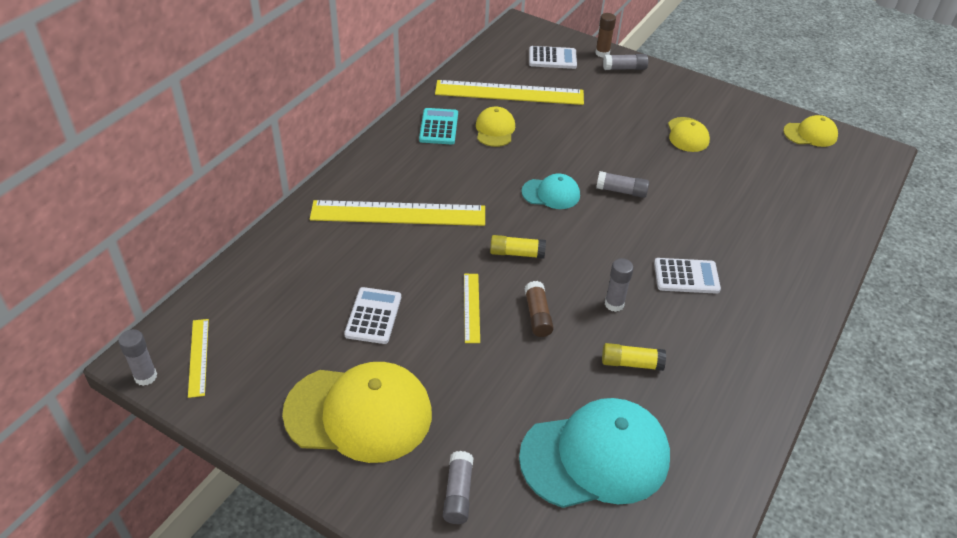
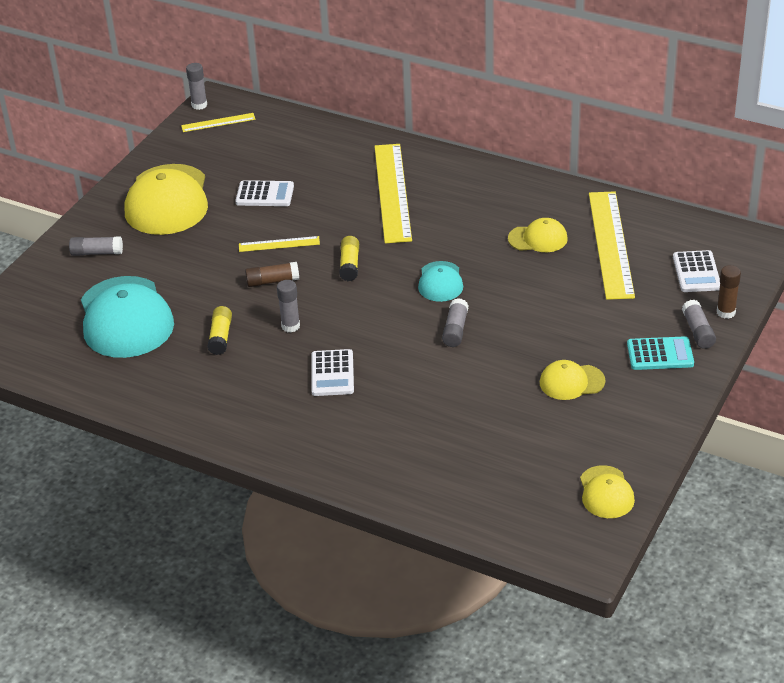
camera: 90 degrees right, 5 degrees down
turquoise calculator [419,108,458,144] -> turquoise calculator moved to [627,336,694,370]

